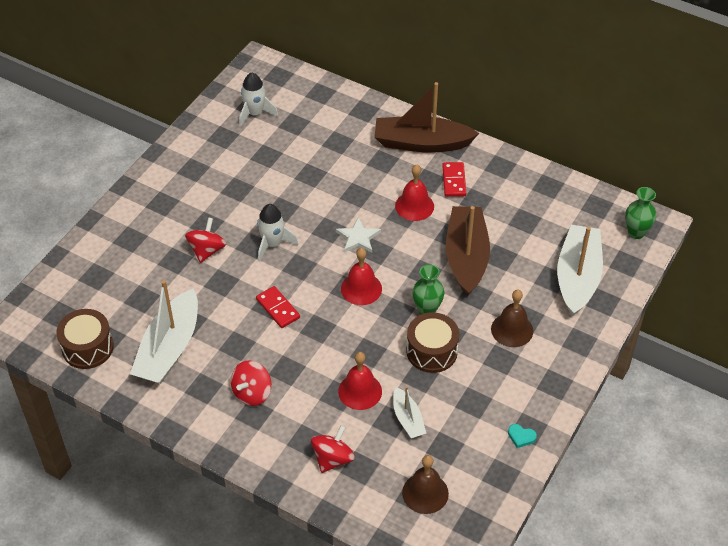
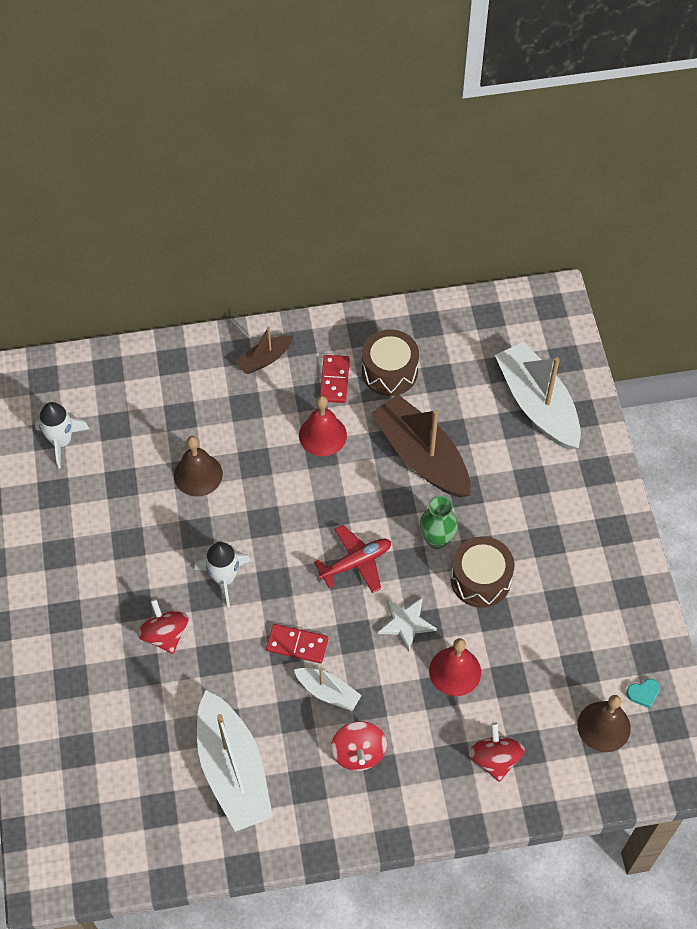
camera: 40 degrees left, 10 degrees up
brown drum [56,309,114,369] -> brown drum moved to [362,329,419,396]
white star [336,217,381,253] -> white star moved to [378,597,437,652]
red bell [341,248,382,305] -> red plane [314,525,391,593]
brown boat [375,82,479,153] -> brown boat [235,326,294,374], size x0.50
white boat [393,386,426,438] -> white boat moved to [294,667,362,711]
red domino [442,162,466,197] -> red domino turned 45 degrees clockwise [320,355,350,403]
brown bell [491,290,533,347] -> brown bell moved to [174,436,223,496]
turquoise heart [508,424,537,448] -> turquoise heart moved to [626,679,660,708]
green vase [625,187,656,239] -> none

